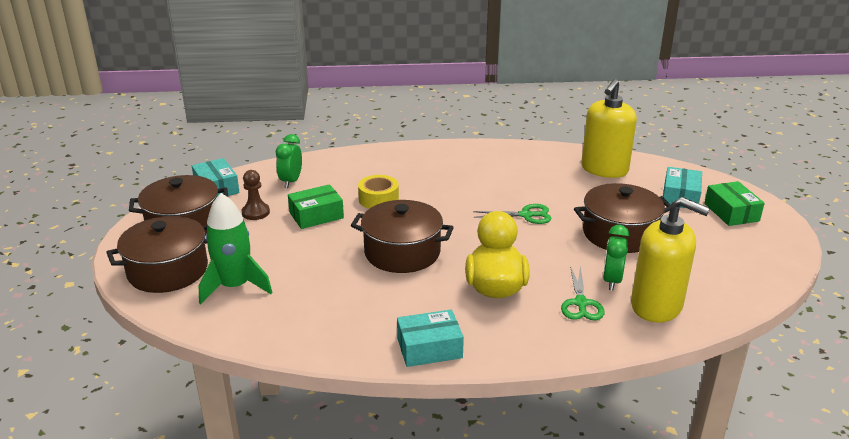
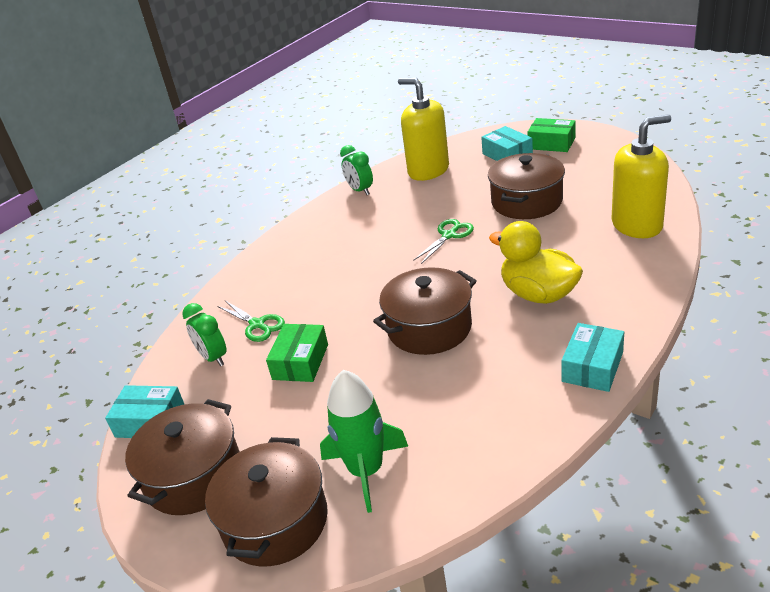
camera: 45 degrees left, 5 degrees up
brown pawn [242,170,270,220] -> none
yellow tape [358,175,399,209] -> none
green scissors [561,266,604,320] -> green scissors moved to [217,301,285,342]
yellow soap dispenser [581,79,637,178] -> yellow soap dispenser turned 150 degrees clockwise [398,78,449,181]
green clock [603,225,629,290] -> green clock moved to [340,145,373,195]

